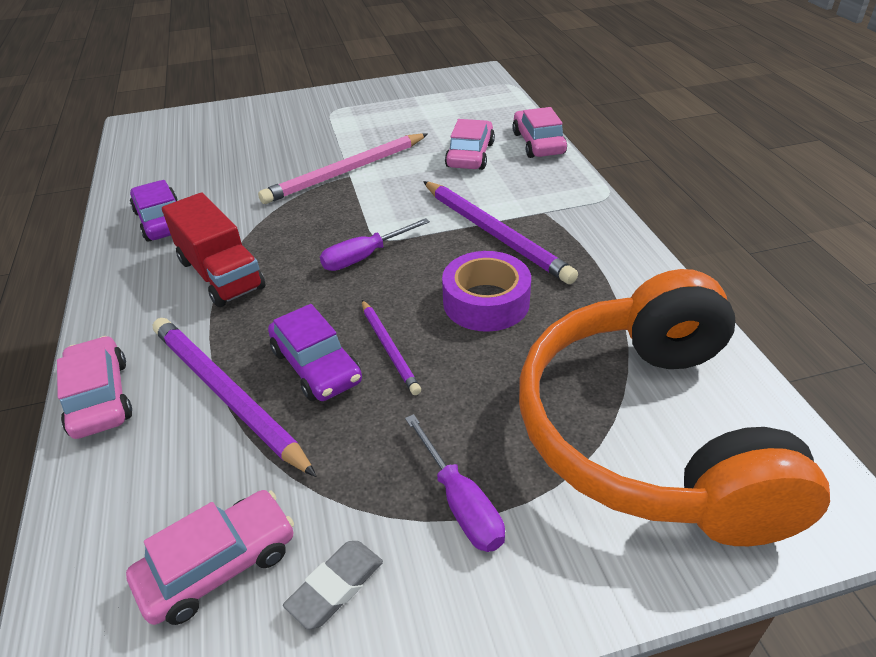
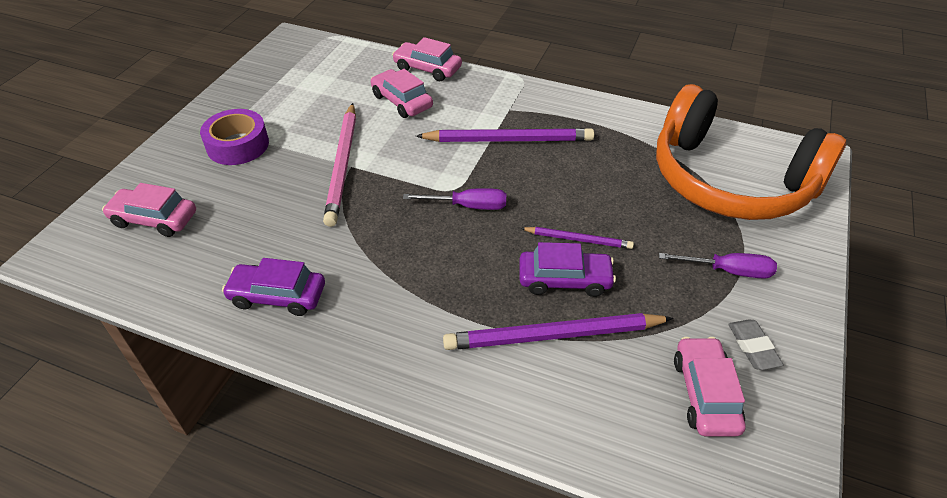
camera: 55 degrees left, 5 degrees up
pink car [57,336,132,439] -> pink car moved to [102,183,196,237]
red truck [162,193,265,307] -> none
purple screwdriver [320,218,430,271] -> purple screwdriver turned 90 degrees counterclockwise [403,188,506,210]
purple tape [442,251,531,332] -> purple tape moved to [200,109,269,165]

